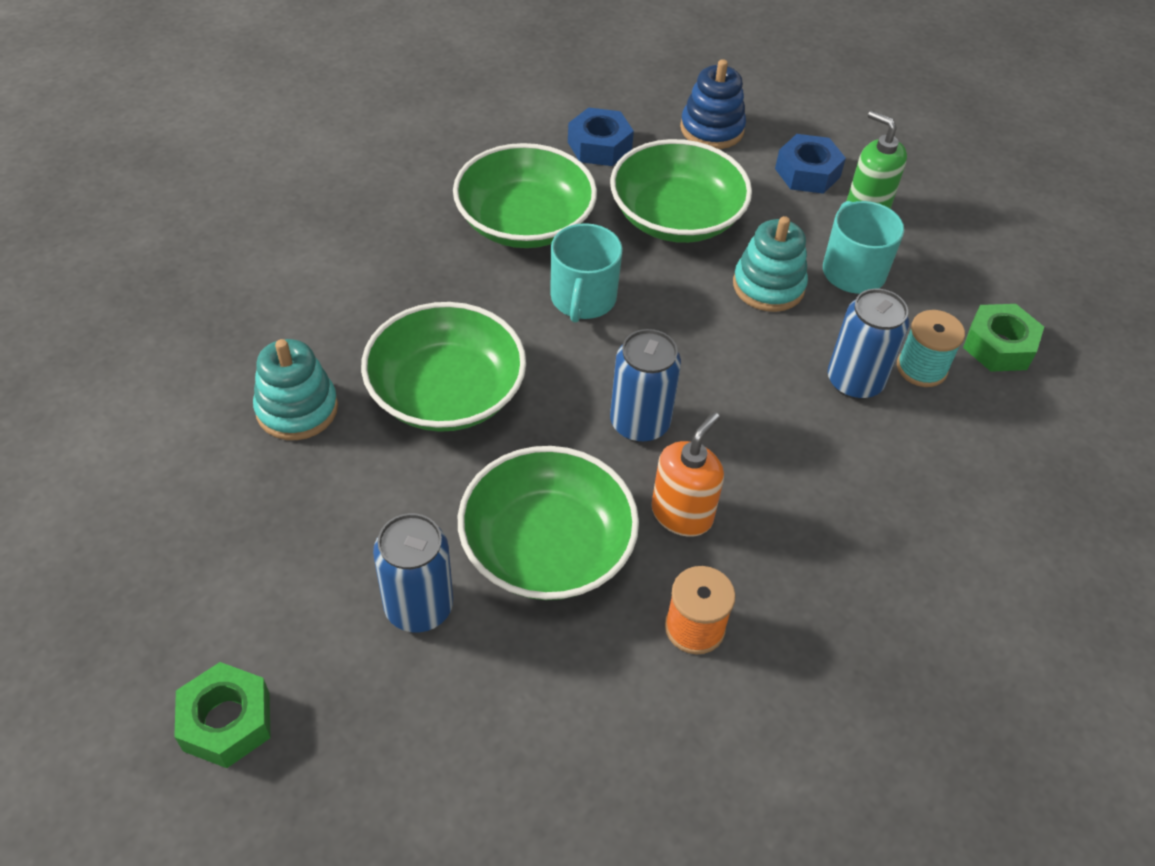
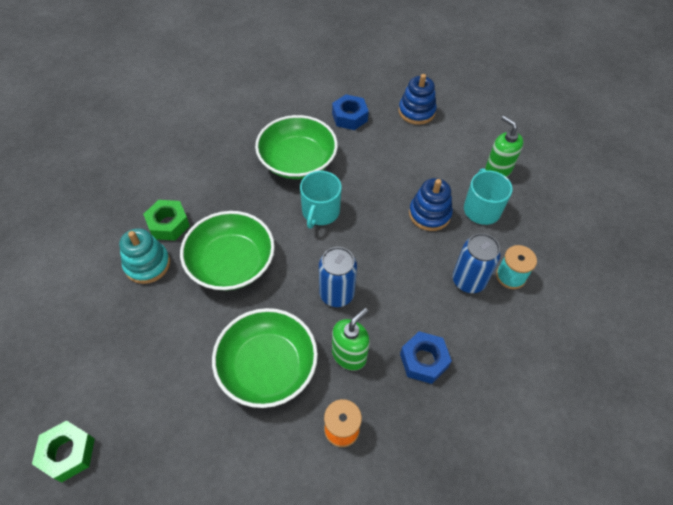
camera: 10 degrees right, 5 degrees up
blue can [373,513,453,632] -> none
green bowl [610,139,752,243] -> none
orange soap dispenser [651,412,724,537] -> green soap dispenser [332,308,370,371]
turquoise stacking toy [733,216,808,312] -> blue stacking toy [409,178,453,231]
blue nut [775,134,846,194] -> blue nut moved to [400,331,452,384]
green nut [963,304,1044,372] -> green nut moved to [143,200,190,241]

